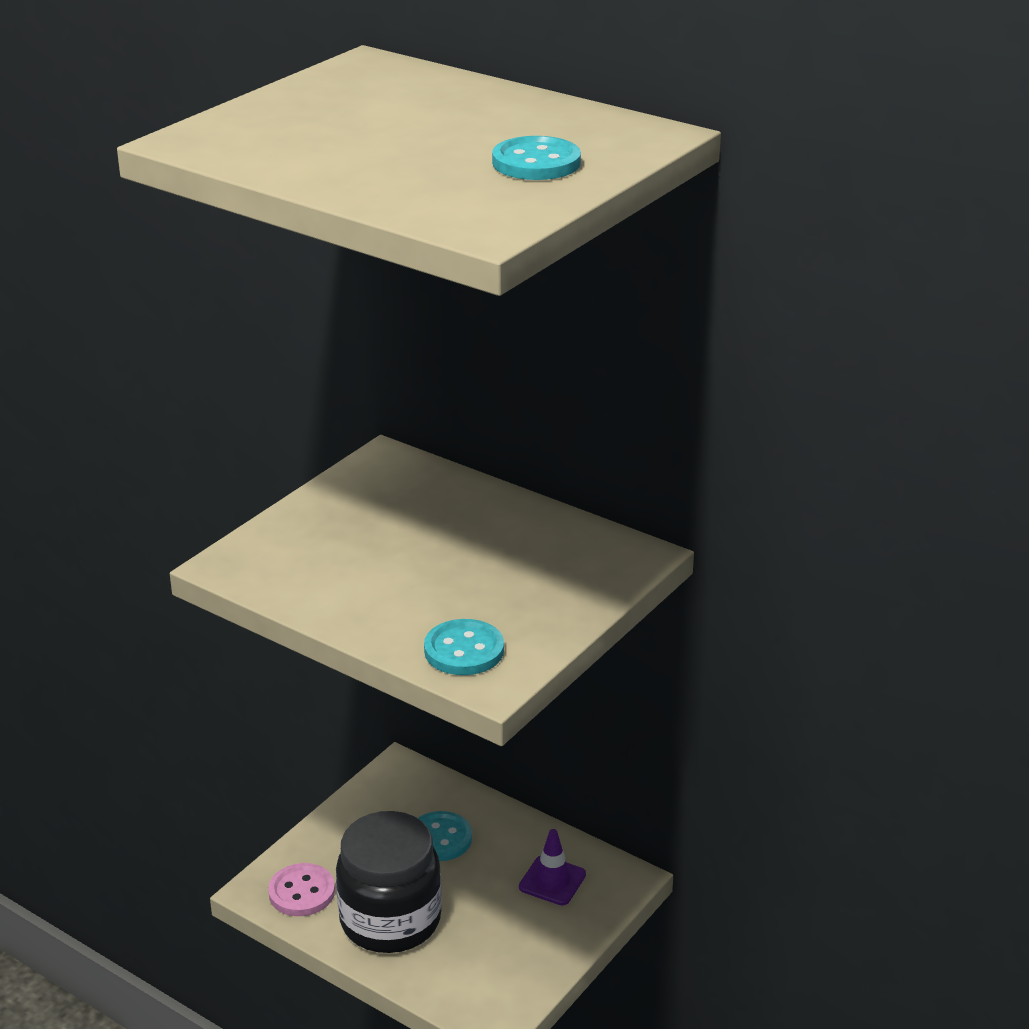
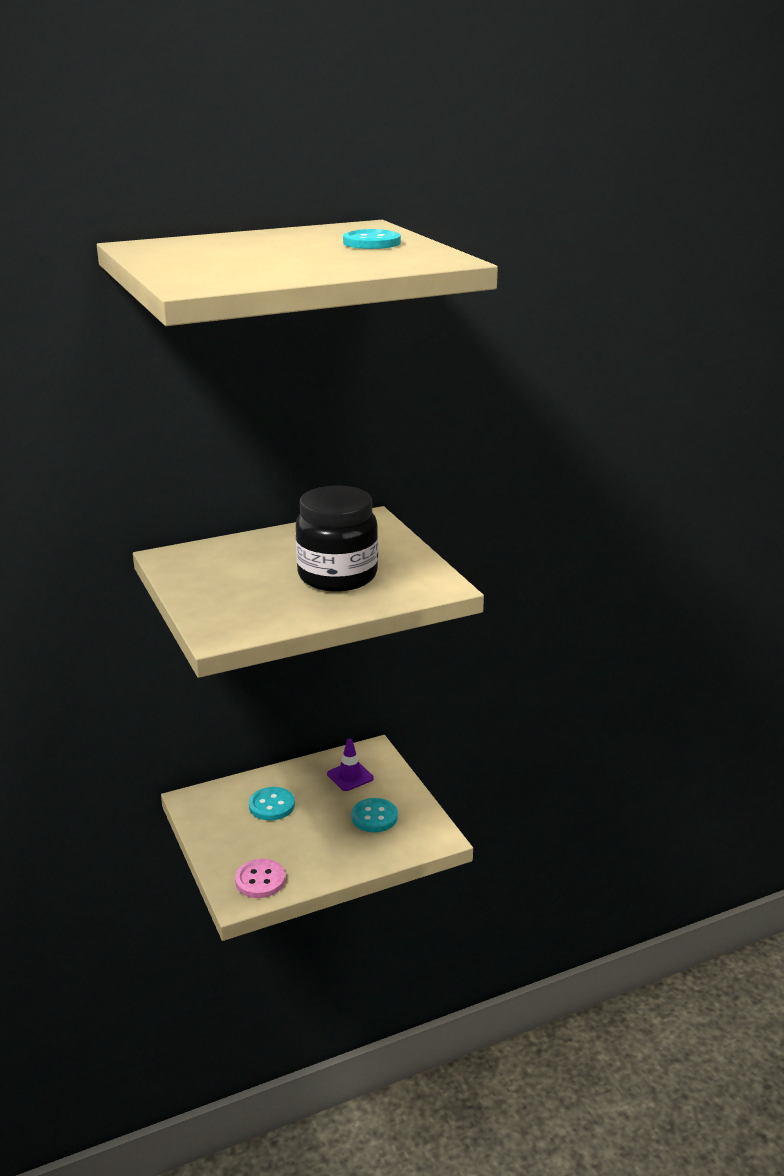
camera: 60 degrees left, 5 degrees down
black jar [336,811,442,953] -> black jar moved to [296,486,378,592]
turquoise button [424,619,504,675] -> turquoise button moved to [351,798,398,832]

